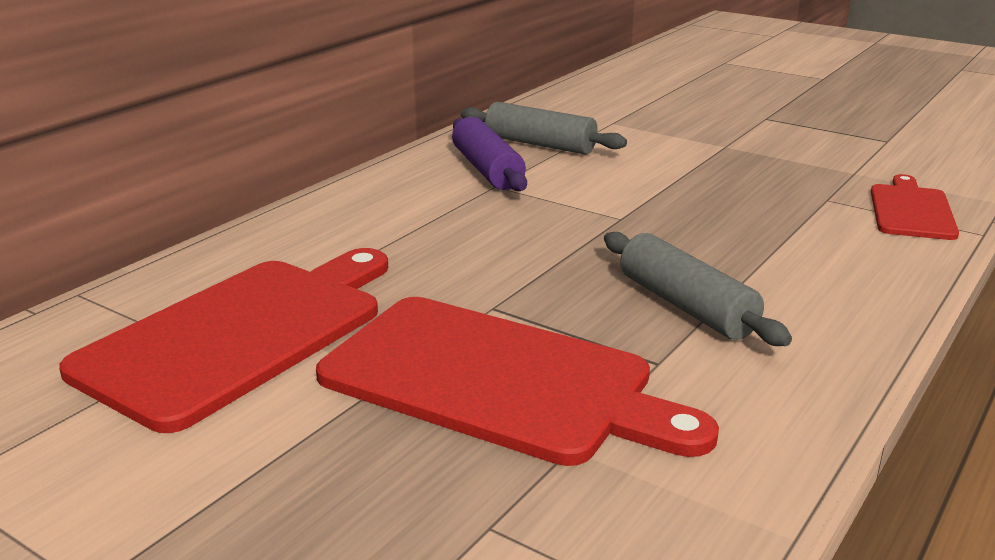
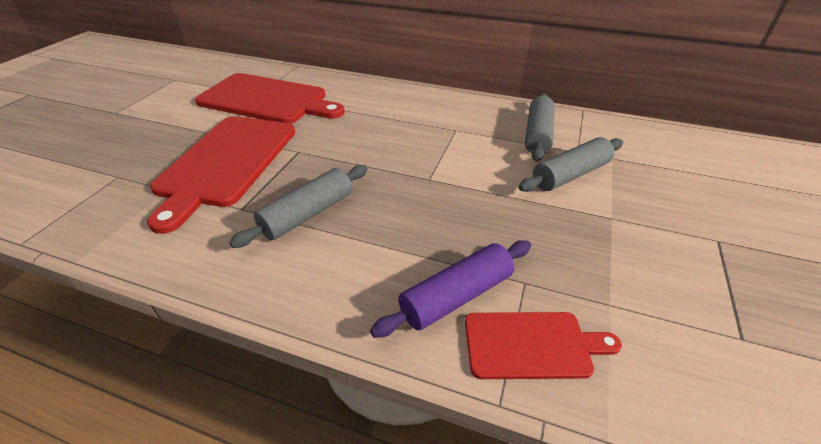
camera: 75 degrees right, 15 degrees up
purple rolling pin [452,117,527,191] -> purple rolling pin moved to [370,240,531,338]
none -> grey rolling pin [519,137,623,192]

